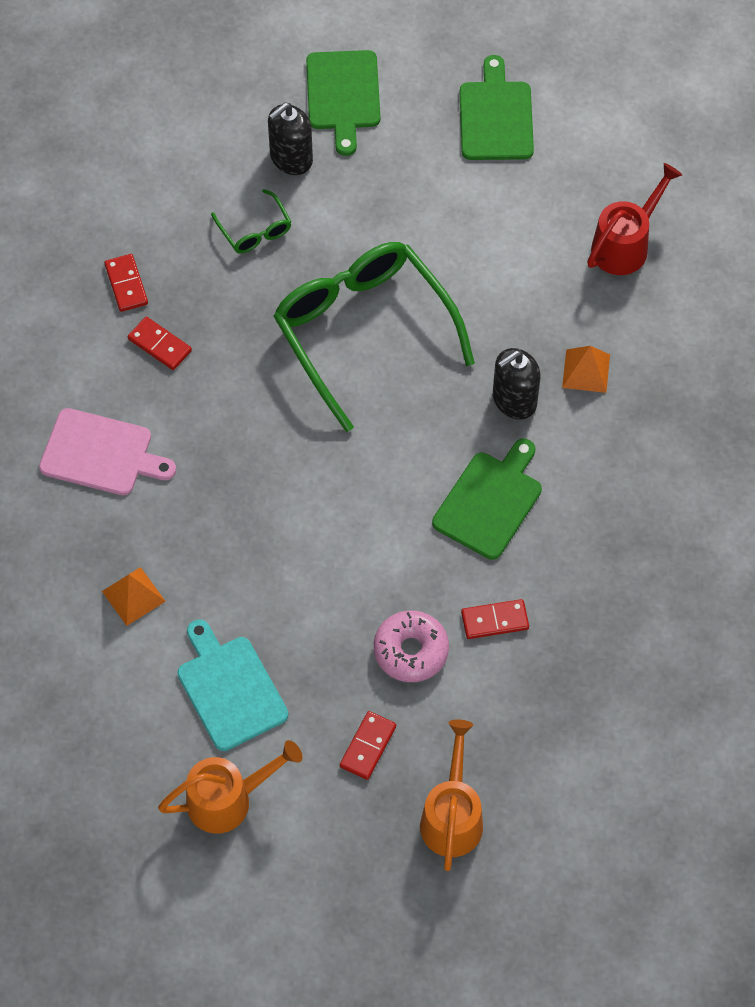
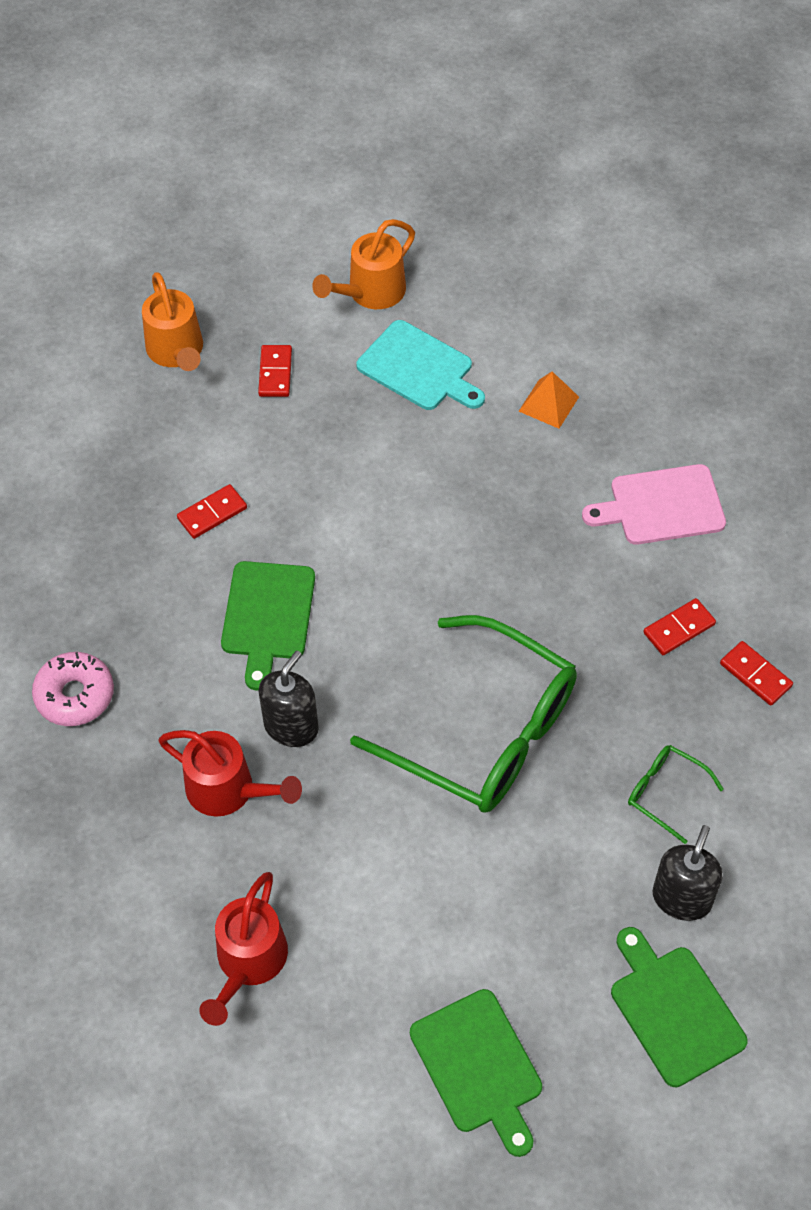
camera: 155 degrees right, 5 degrees down
red domino [128,317,192,370] -> red domino turned 45 degrees counterclockwise [643,598,716,655]
pink donut [374,611,449,682] -> pink donut moved to [32,652,114,726]
orange pyramid [562,346,610,393] -> red watering can [158,730,302,817]

